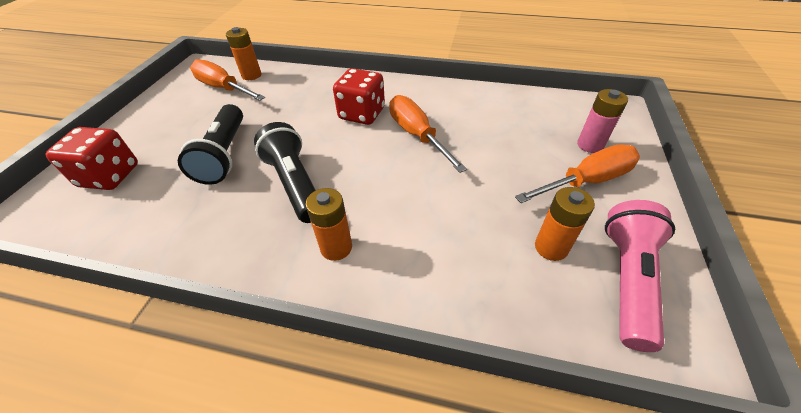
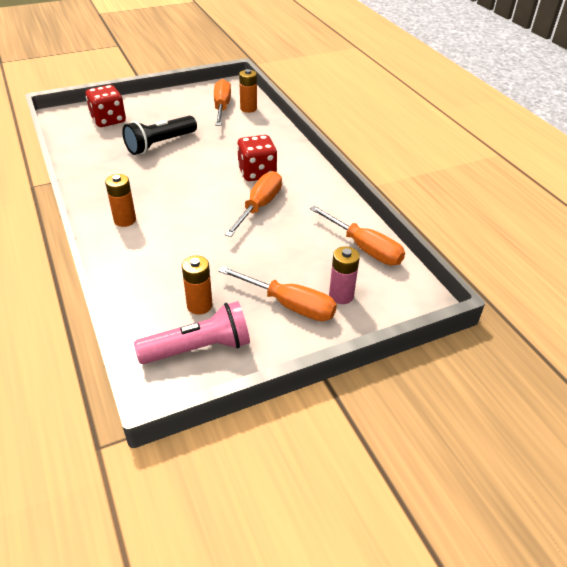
camera: 50 degrees right, 5 degrees down
black flashlight [254,122,316,223] -> none
none -> orange screwdriver [310,205,405,265]

